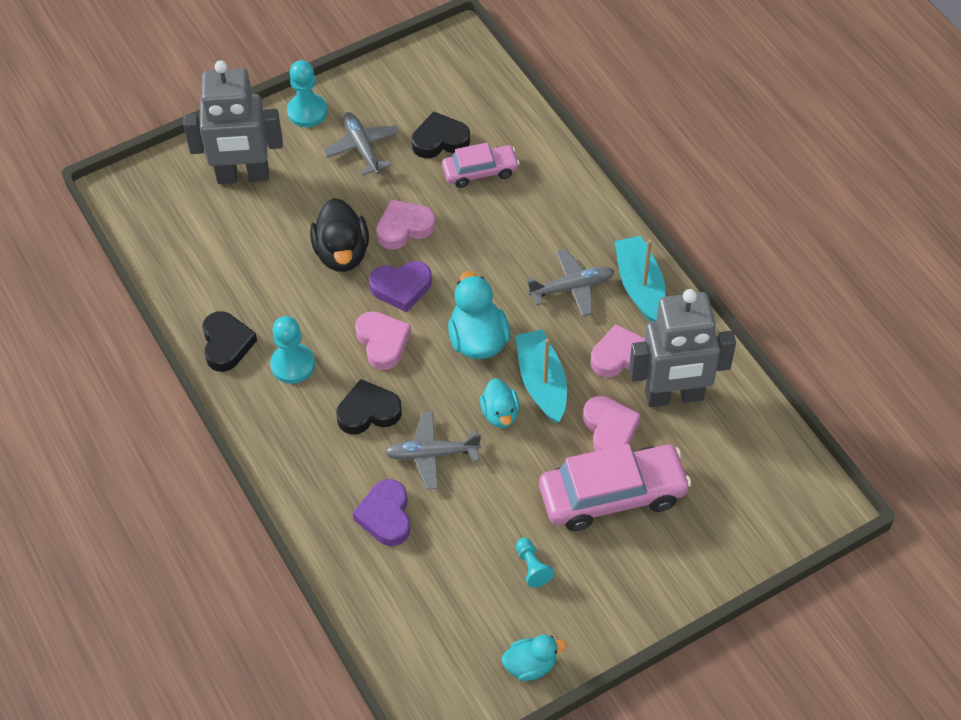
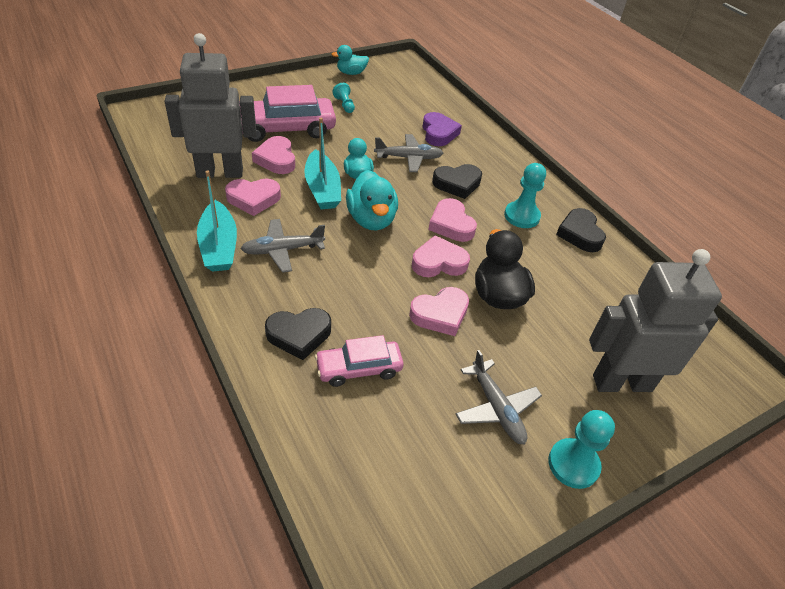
camera: 175 degrees right, 10 degrees down
purple heart [369,261,432,312] -> pink heart [412,235,470,277]
black heart [412,112,470,158] -> black heart moved to [265,308,331,360]

